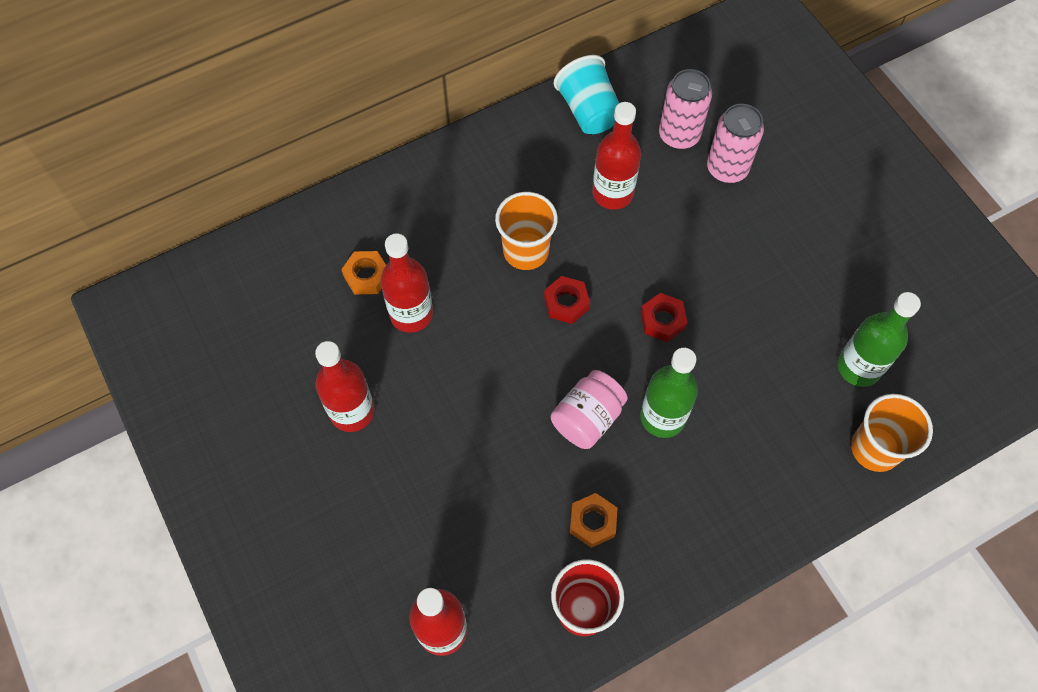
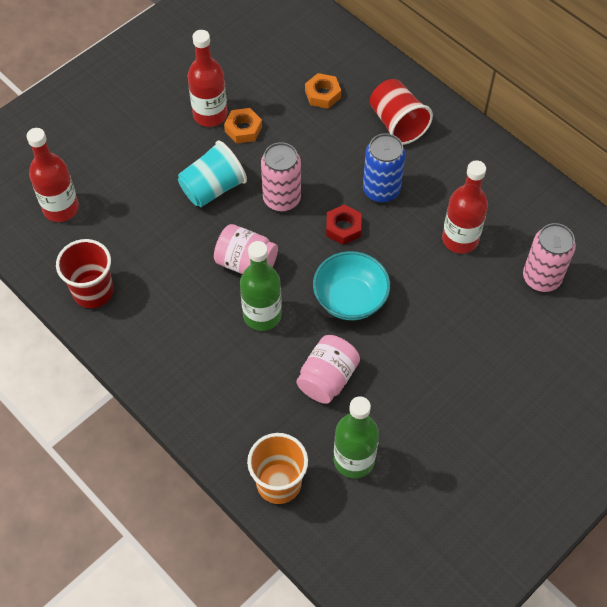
camera: 75 degrees right, 5 degrees down
red bottle [380,233,433,333] -> none
orange cup [495,192,558,270] -> blue can [363,133,405,203]
turquoise cup [553,55,619,134] -> turquoise cup moved to [178,140,247,207]
orange nut [570,493,617,548] -> orange nut moved to [224,108,262,144]
red nut [641,293,688,342] -> turquoise bowl [313,251,390,320]
pink can [707,104,764,183] -> pink can moved to [261,142,301,212]
none -> pink jar [297,335,360,404]
none -> red cup [370,79,433,145]

